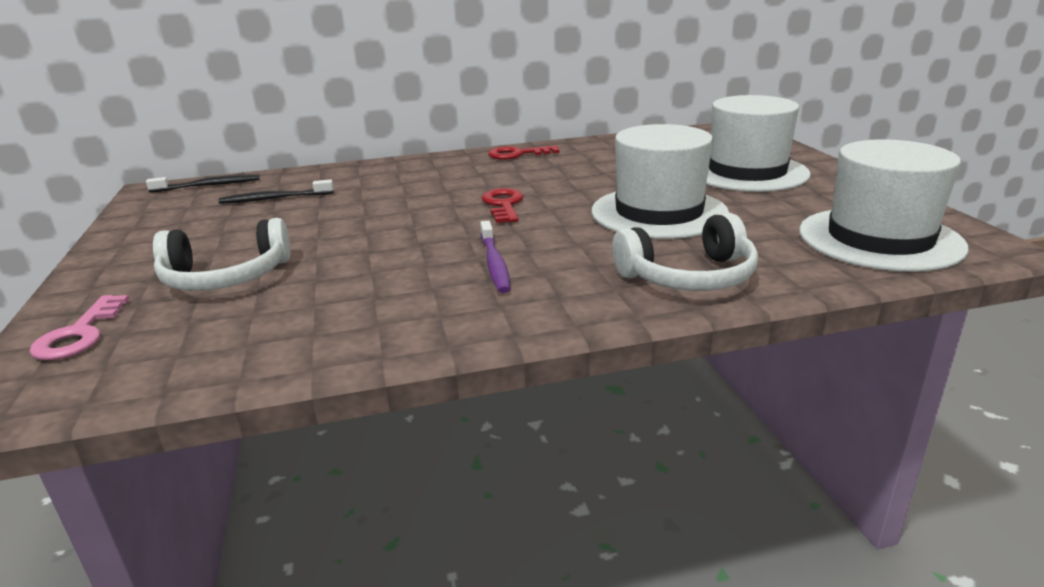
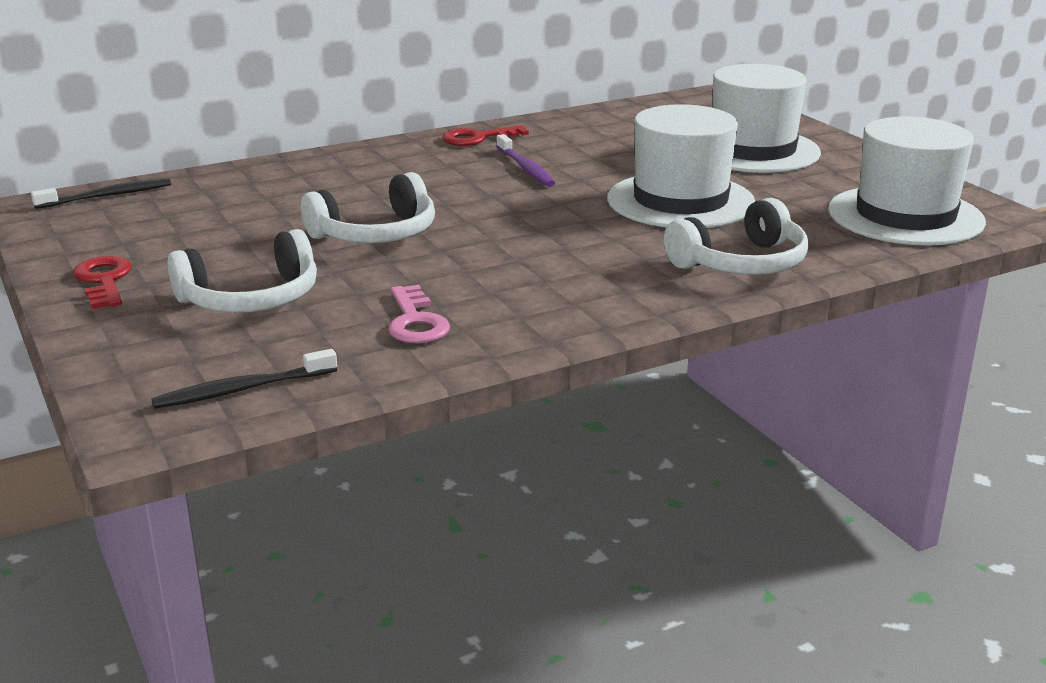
camera: 15 degrees left, 0 degrees up
pink key [30,295,129,360] -> pink key moved to [388,285,450,344]
black toothbrush [218,179,334,204] -> black toothbrush moved to [151,349,337,409]
purple toothbrush [480,221,511,293] -> purple toothbrush moved to [496,134,555,187]
red key [481,188,523,223] -> red key moved to [73,256,132,309]
none -> white headphones [301,172,435,243]

